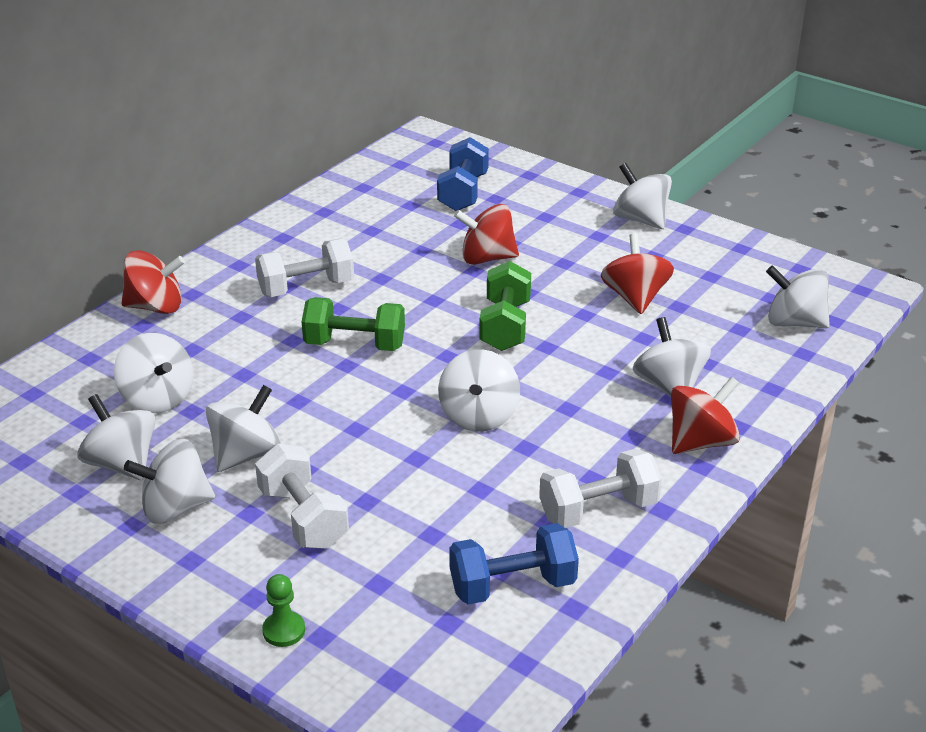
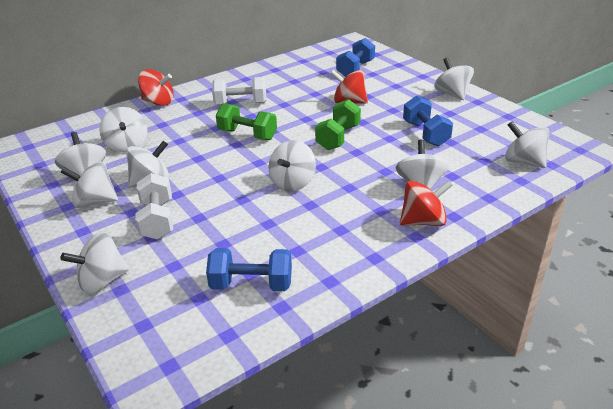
camera: 20 degrees right, 0 degrees up
green pawn [262,574,305,647] -> white spinning top [60,232,129,294]
white dumbbell [539,449,662,528] -> none
red spinning top [601,233,674,314] -> blue dumbbell [403,95,453,147]

